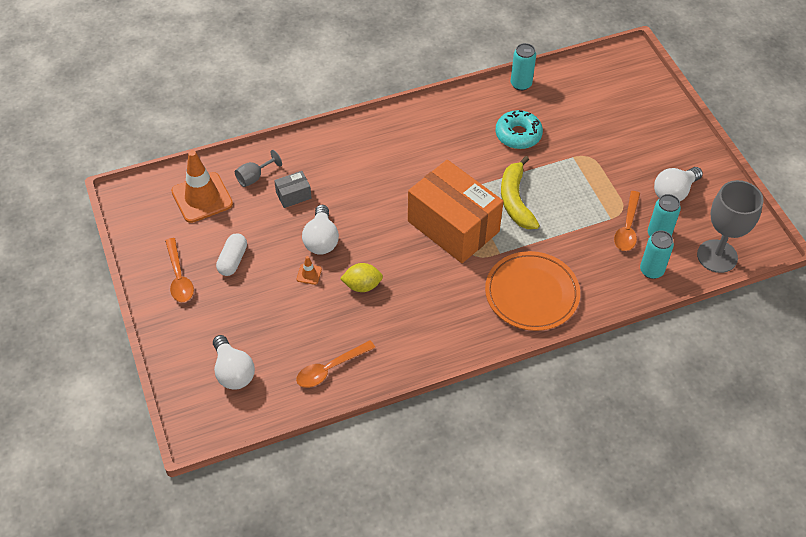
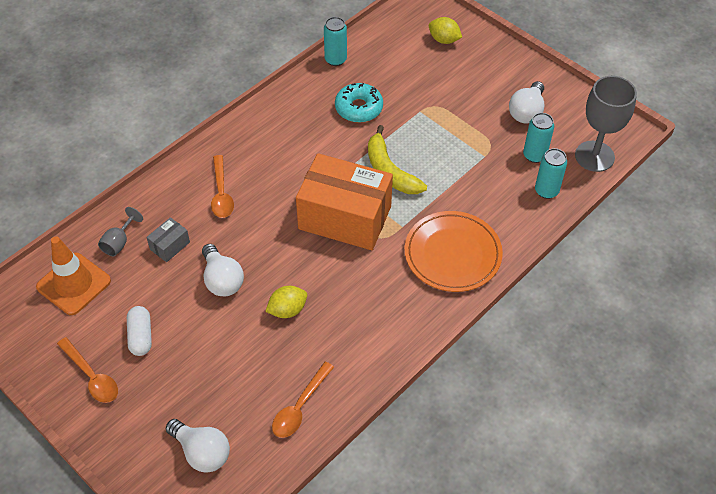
camera: 25 degrees left, 0 degrees up
orange traffic cone [297,256,322,285] -> none
orange spoon [614,191,640,251] -> orange spoon moved to [211,155,234,218]
none -> yellow lemon [429,17,462,44]

